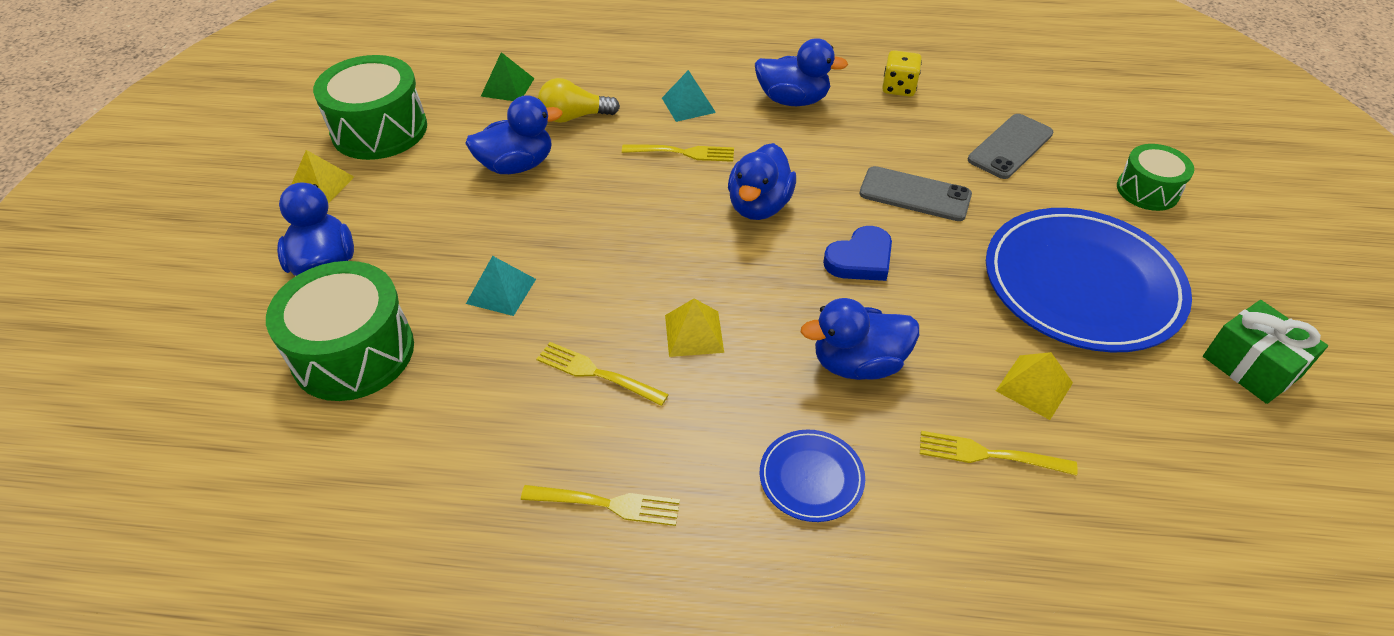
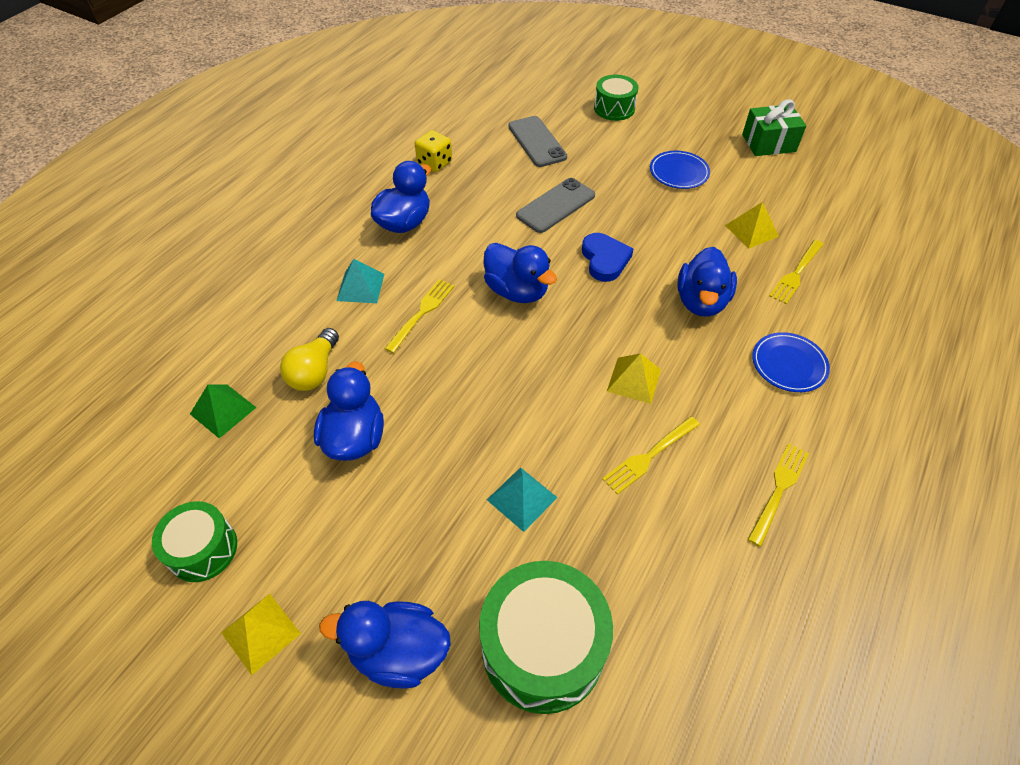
camera: 65 degrees left, 5 degrees up
green drum [313,55,427,160] -> green drum [152,501,237,582], size x0.59
blue plate [986,208,1192,352] -> blue plate [650,151,710,189], size x0.45

